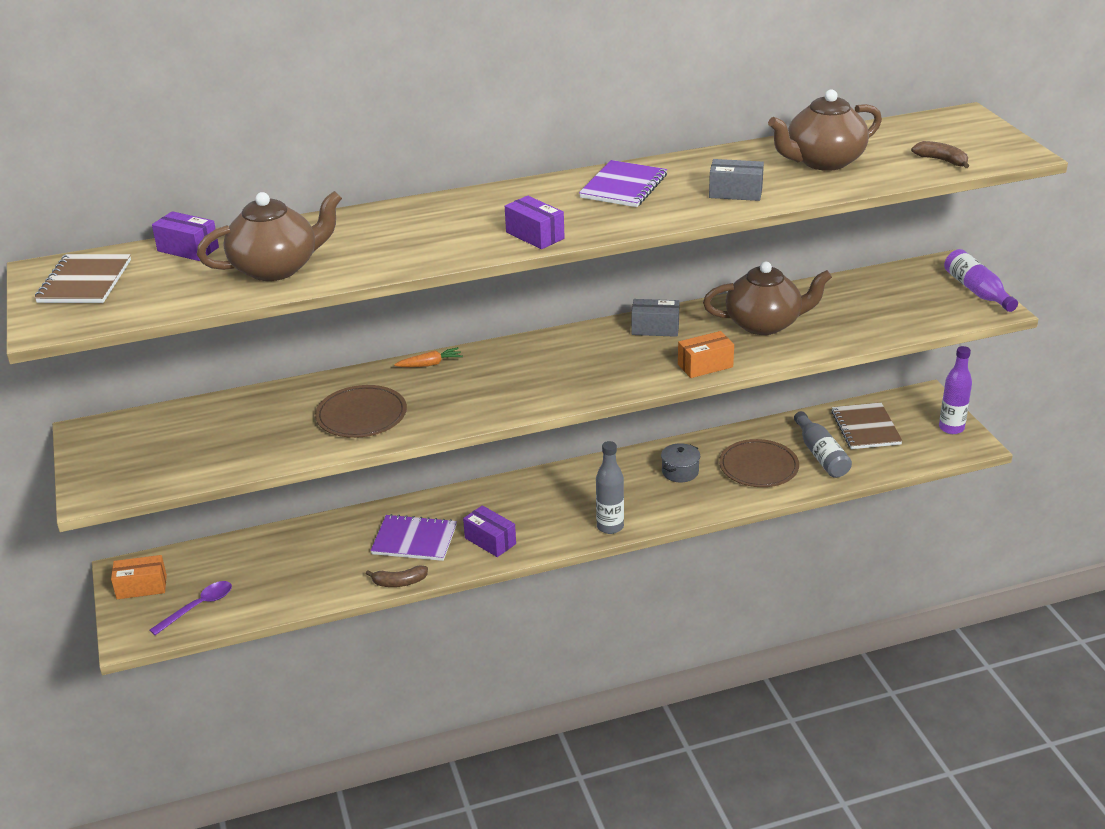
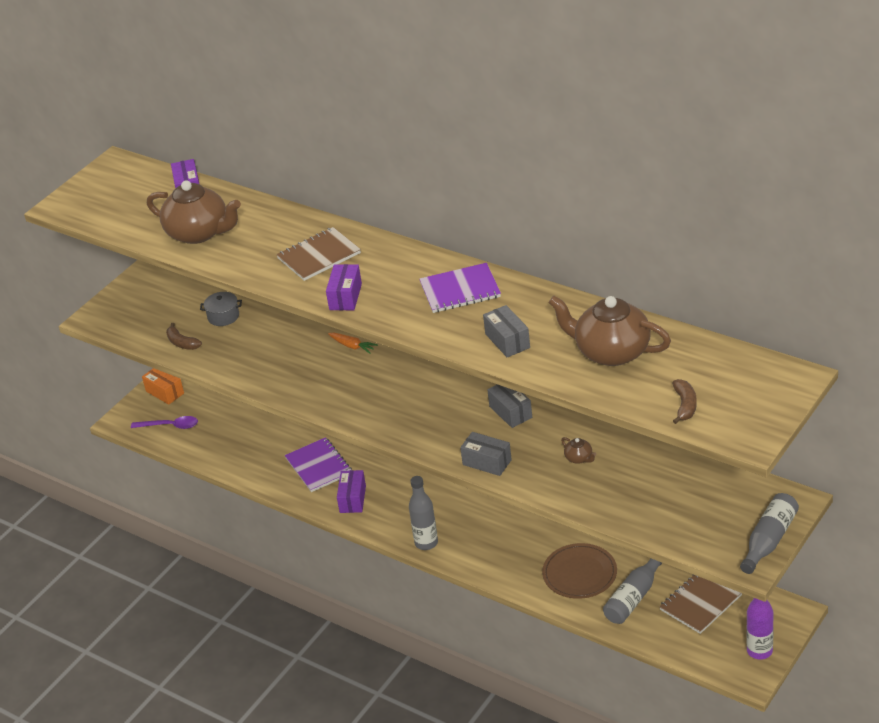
camera: 55 degrees right, 5 degrees up
brown notebook [34,254,131,303] -> brown notebook moved to [276,227,361,281]
brown plate [315,385,407,438] -> none
brown banana [366,565,428,587] -> brown banana moved to [166,323,202,350]
grey pot [661,443,700,482] -> grey pot moved to [200,292,242,326]
orange box [678,331,734,378] -> grey box [460,432,512,476]
brown teapot [703,262,832,335] -> brown teapot [561,437,596,464], size x0.40
purple bottle [944,249,1018,312] -> grey bottle [740,493,799,574]

